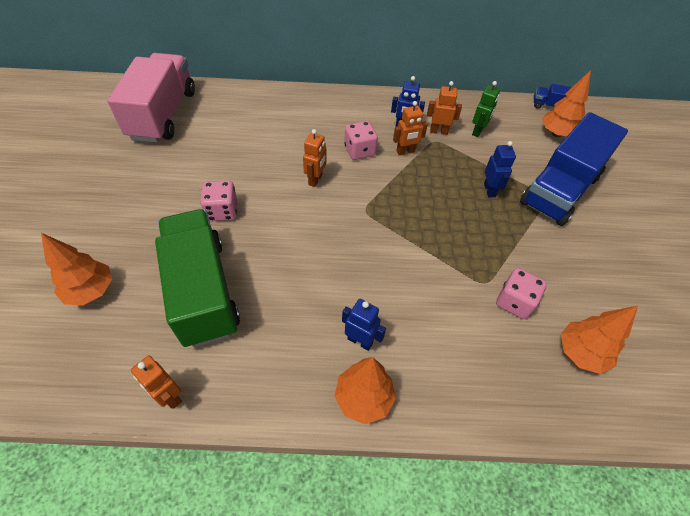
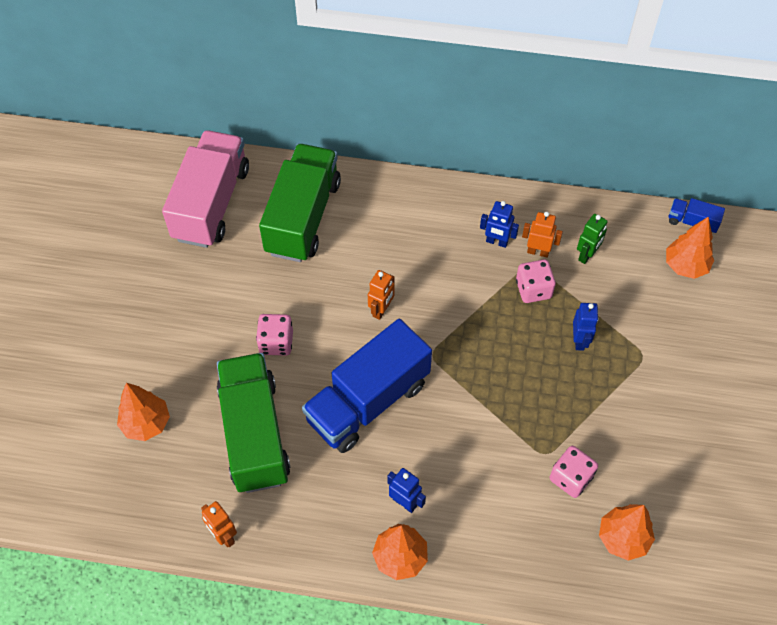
camera: 10 degrees right, 5 degrees up
pink dice [344,121,378,160] -> pink dice moved to [516,260,556,303]
orange robot [393,101,428,155] -> none
blue truck [520,112,628,226] -> blue truck moved to [302,319,432,453]
none -> green truck [259,144,341,262]

